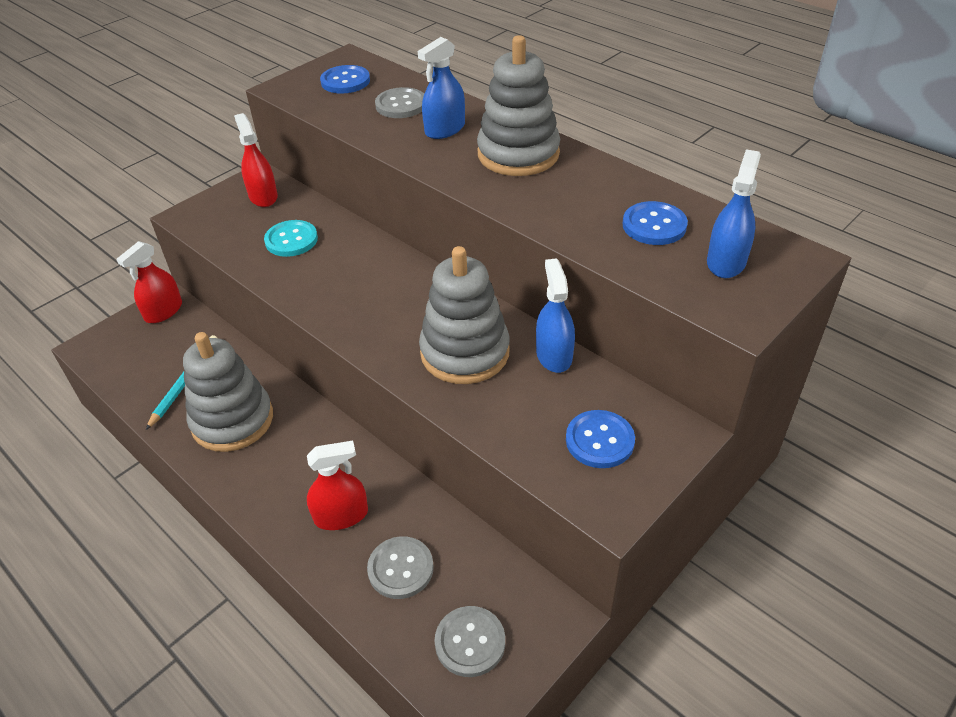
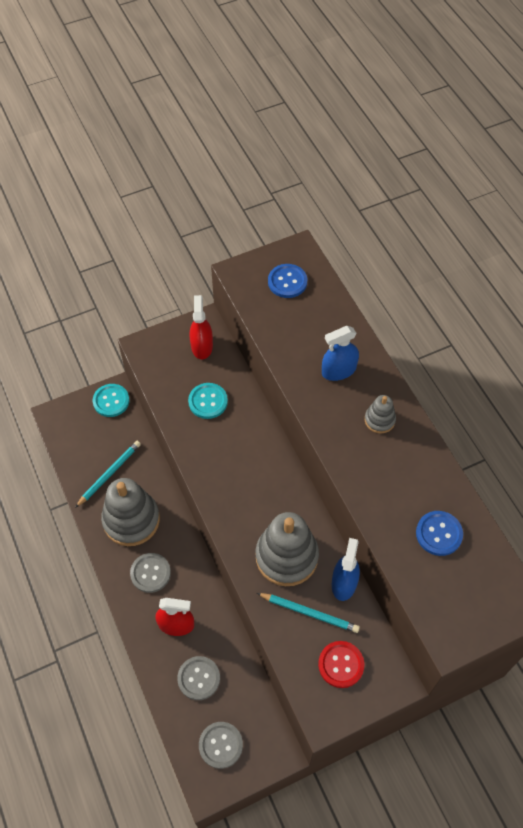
camera: 20 degrees right, 15 degrees up
red spray bottle [116,241,182,323] -> turquoise button [93,384,129,417]
grey button [375,87,424,118] -> grey button moved to [130,553,171,593]
grey stacking toy [477,35,560,176] -> grey stacking toy [365,395,396,434], size x0.49
blue button [566,410,635,468] -> red button [318,641,364,688]
blue spray bottle [707,149,761,278] -> none
none -> turquoise pencil [257,593,360,633]

